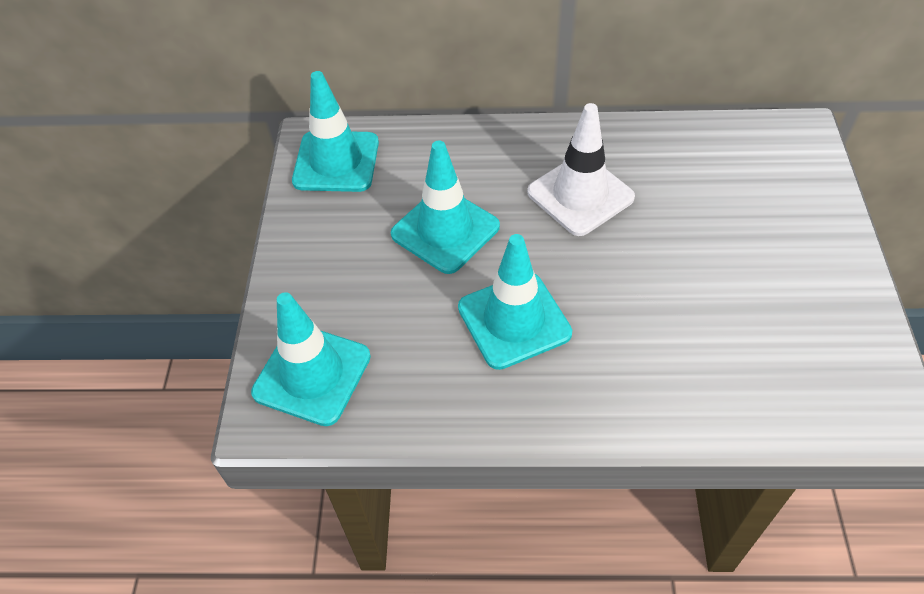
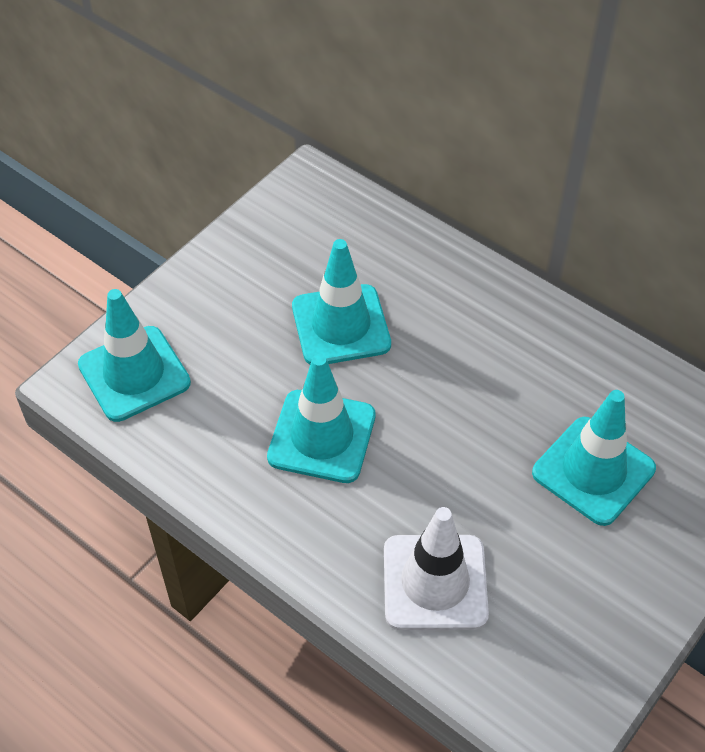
camera: 35 degrees right, 0 degrees up
turquoise traffic cone [292,71,379,192] -> turquoise traffic cone moved to [532,390,656,526]
white traffic cone [527,103,635,236] -> white traffic cone moved to [384,507,489,630]

